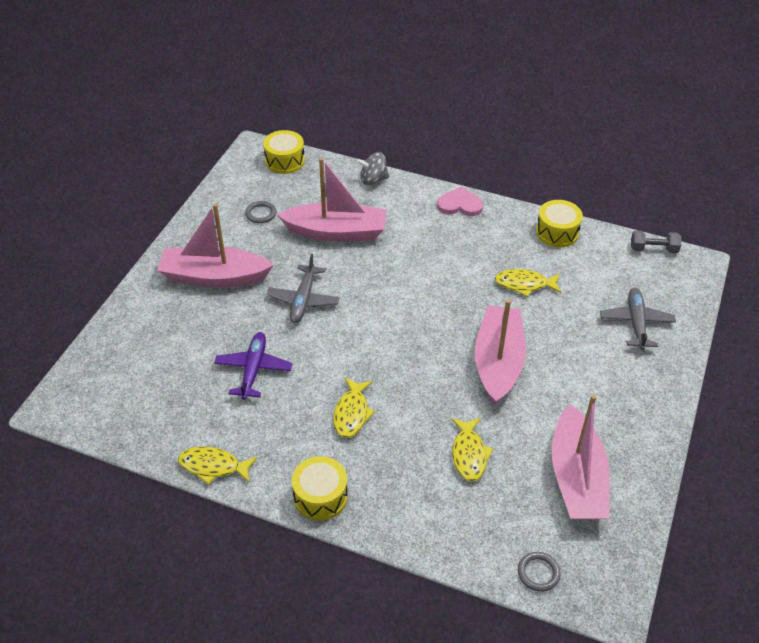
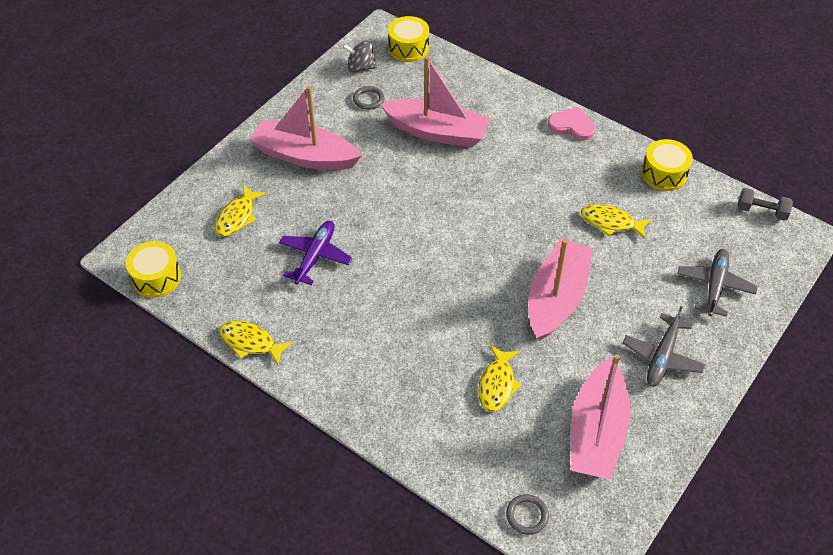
camera: 15 degrees right, 5 degrees up
grey plane [267,254,340,323] -> grey plane moved to [623,306,706,387]
yellow drum [292,456,348,521] -> yellow drum moved to [126,241,181,298]
yellow fish [333,378,375,438] -> yellow fish moved to [215,185,266,237]
grey spinning top [357,152,389,185] -> grey spinning top moved to [342,40,377,73]

